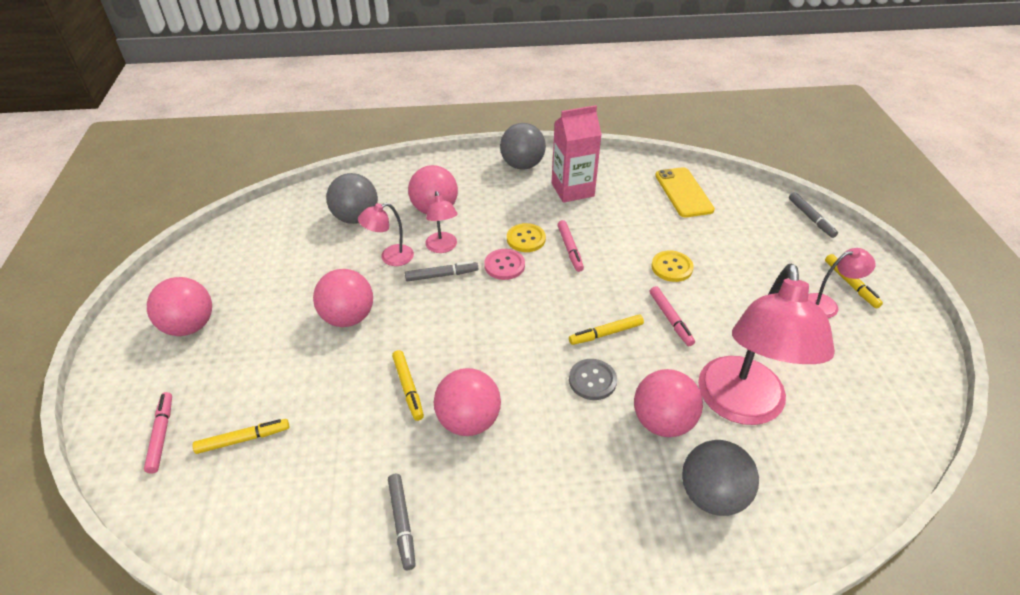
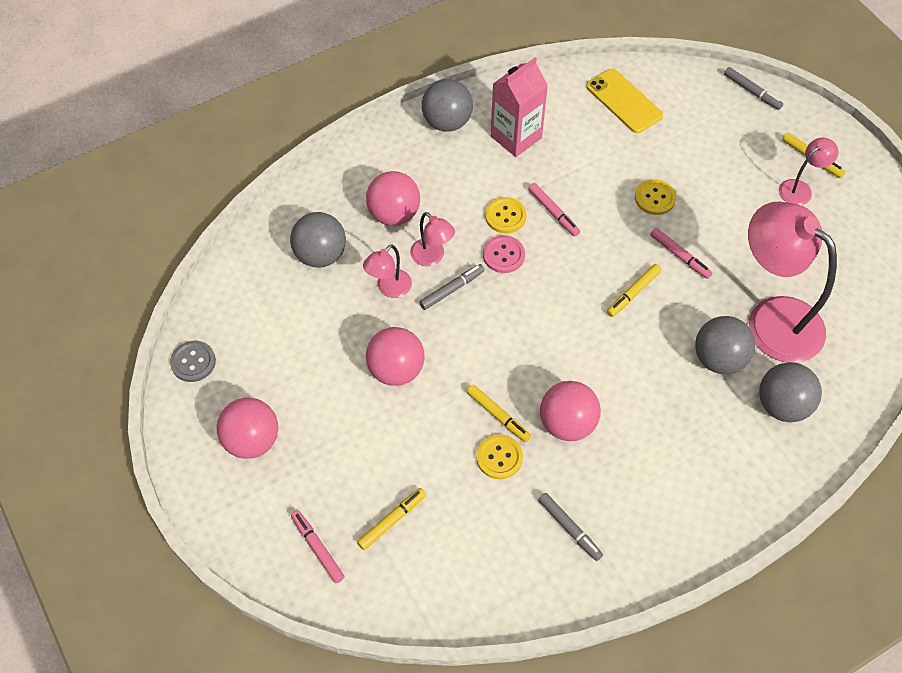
camera: 25 degrees left, 15 degrees up
grey button [569,359,617,400] -> grey button moved to [170,341,216,382]
pink ball [634,369,703,437] -> grey ball [695,316,755,374]
pink lamp [698,264,835,425] -> pink lamp turned 150 degrees clockwise [748,202,837,363]
none -> yellow button [476,434,523,479]

